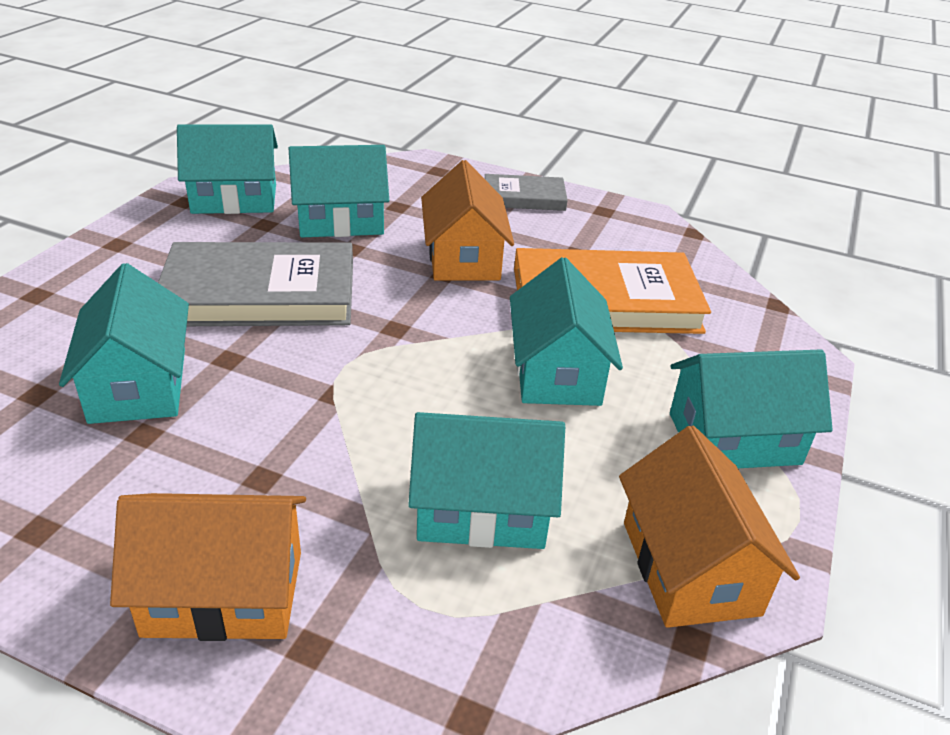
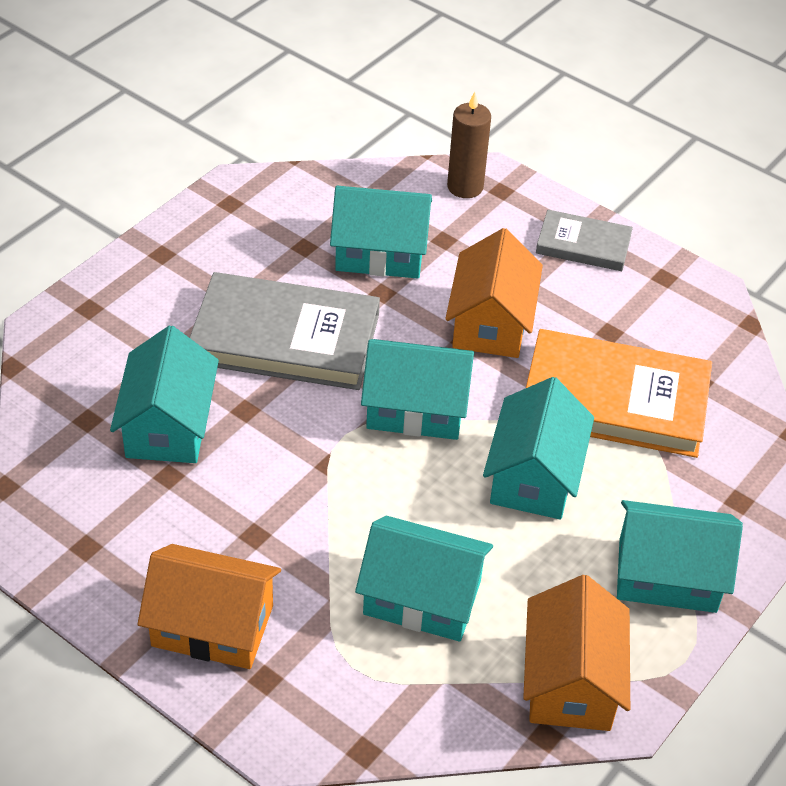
camera: 15 degrees right, 10 degrees up
turquoise house [177,124,278,214] -> turquoise house moved to [361,339,474,440]
none -> brown candle [447,92,491,198]

